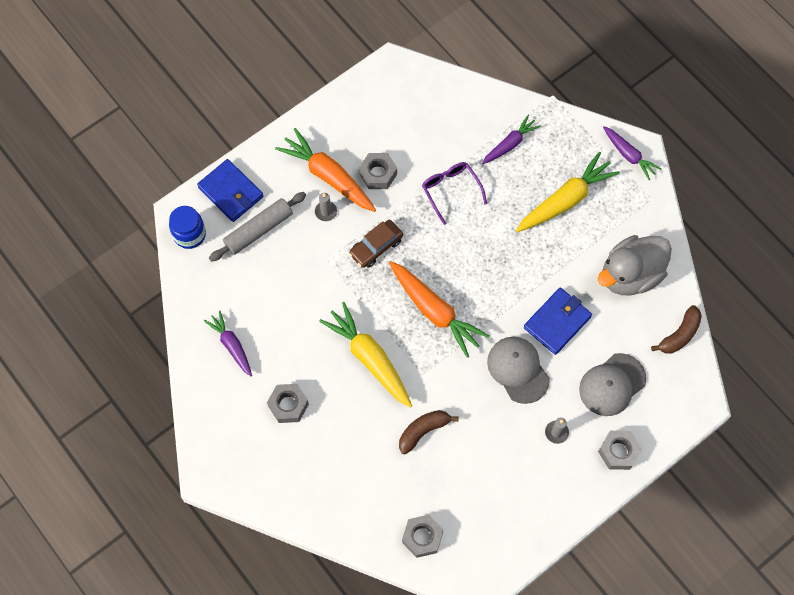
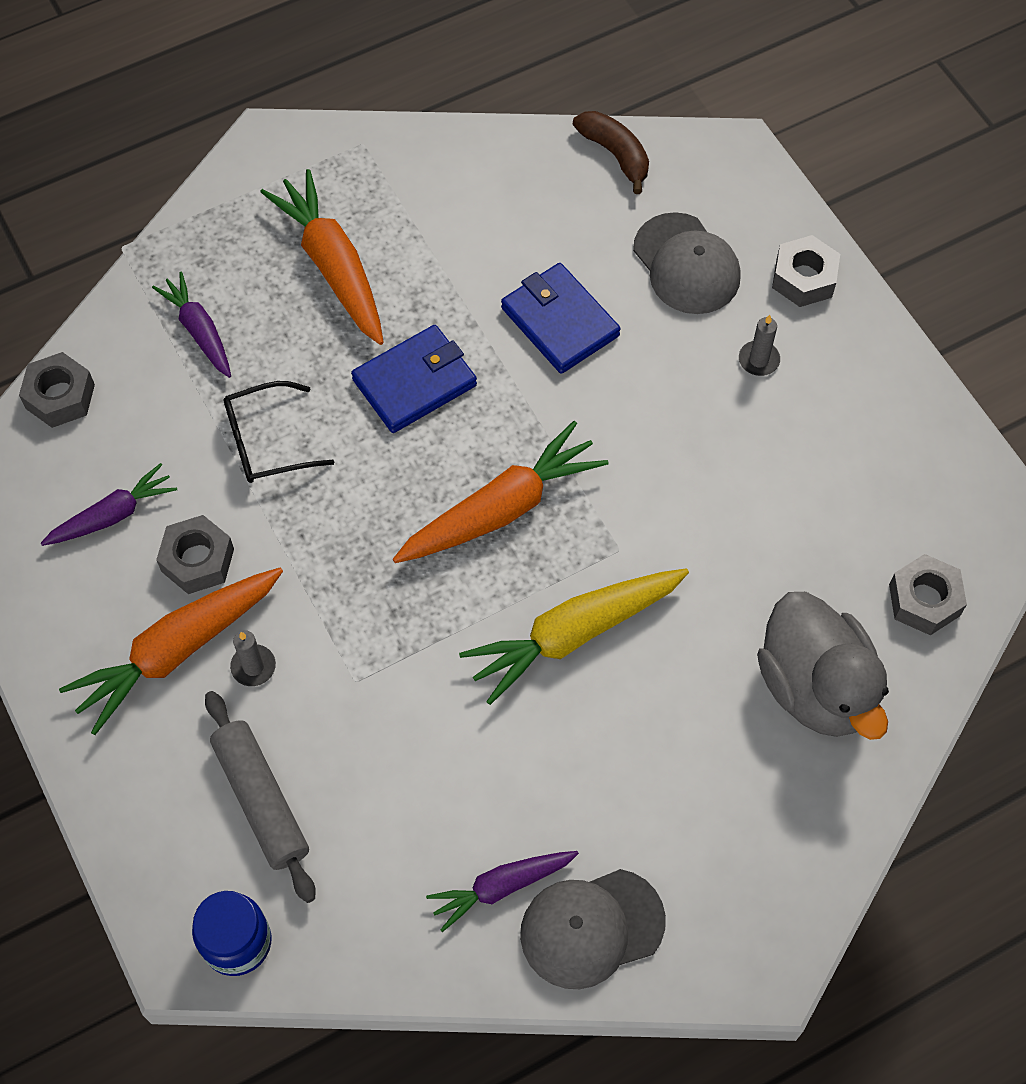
camera: 80 degrees left, 5 degrees down
blue wallet [197,159,263,222] -> blue wallet moved to [351,325,477,433]
grey nut [267,384,309,423] -> grey nut moved to [19,352,95,428]
brown car [349,220,403,268] -> none
brown banana [399,410,459,454] -> none
purple glasses [422,162,487,225] -> black glasses [224,381,334,483]
grey cap [487,337,550,404] -> grey cap moved to [520,869,666,989]
yellow carrot [516,152,620,232] -> orange carrot [261,169,384,345]
grey duck [598,235,672,295] -> grey duck moved to [757,592,889,740]
purple carrot [603,126,661,180] -> purple carrot moved to [41,463,177,546]

